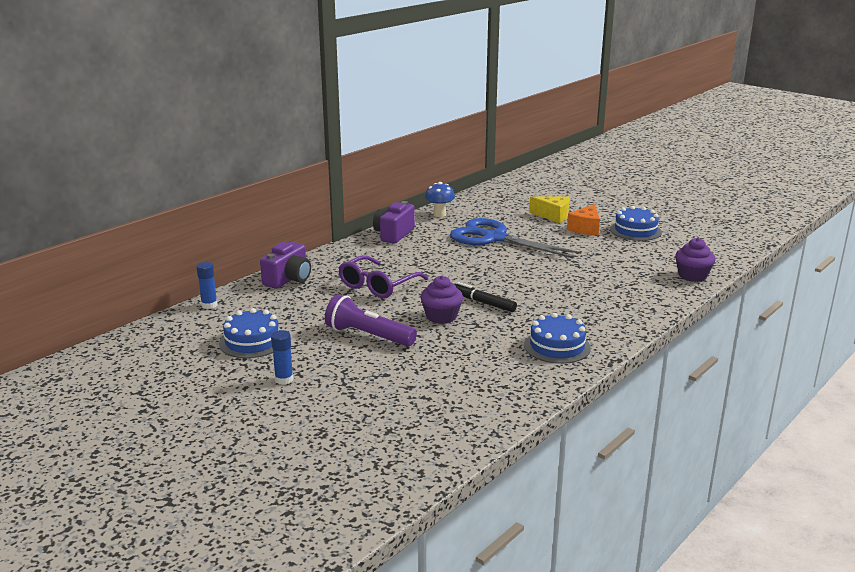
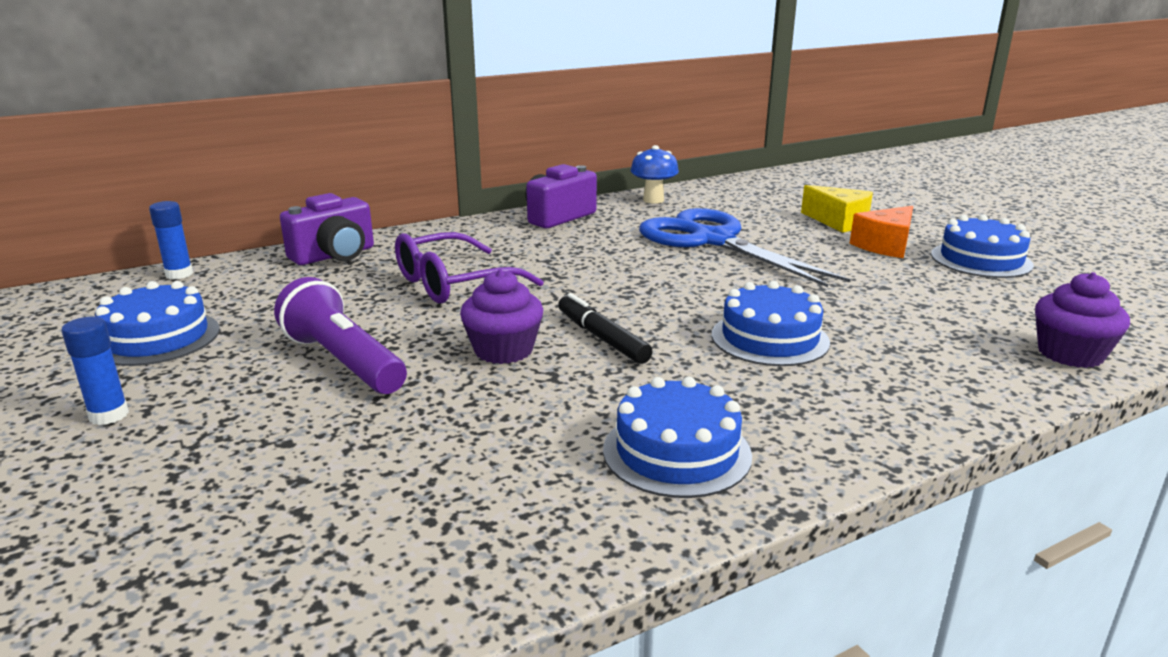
camera: 20 degrees right, 0 degrees up
none -> blue cake [712,281,830,366]

